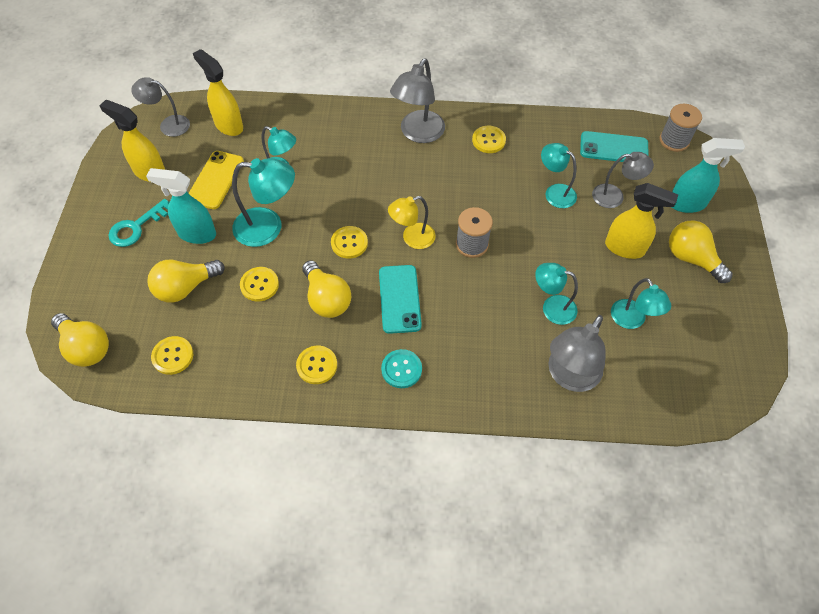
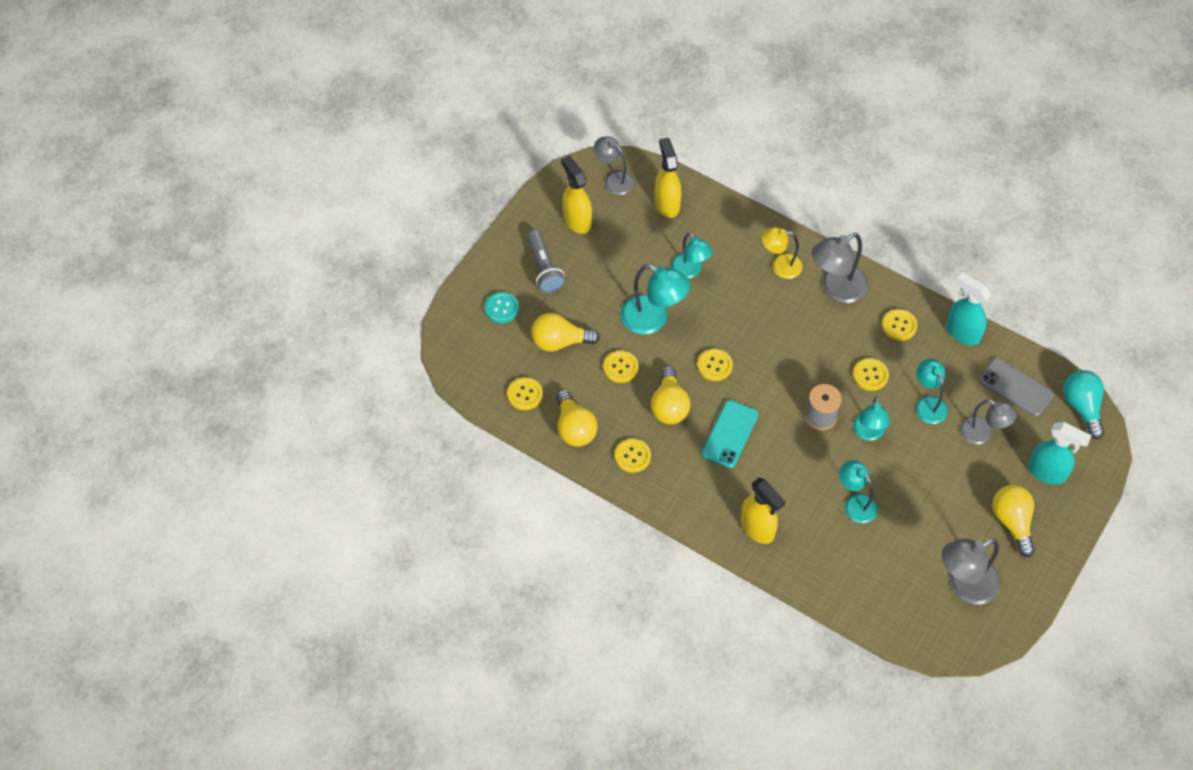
camera: 30 degrees right, 0 degrees up
yellow light bulb [51,313,109,367] -> yellow light bulb moved to [556,390,597,447]
turquoise key [108,199,169,247] -> grey flashlight [527,230,565,293]
turquoise spray bottle [146,168,216,244] -> turquoise spray bottle moved to [946,272,991,345]
yellow phone [189,151,244,209] -> none
turquoise button [381,349,422,388] -> turquoise button moved to [485,292,519,323]
yellow lamp [388,196,436,249] -> yellow lamp moved to [761,227,803,279]
grey lamp [548,315,606,392] -> grey lamp moved to [942,539,1001,604]
turquoise phone [580,131,649,162] -> grey phone [979,358,1054,417]
yellow spray bottle [605,183,678,259] -> yellow spray bottle moved to [741,478,786,544]
turquoise lamp [611,278,671,329] -> turquoise lamp moved to [853,396,890,441]
grey spool [660,104,702,152] -> turquoise light bulb [1063,370,1104,439]
none -> yellow button [853,358,889,391]

